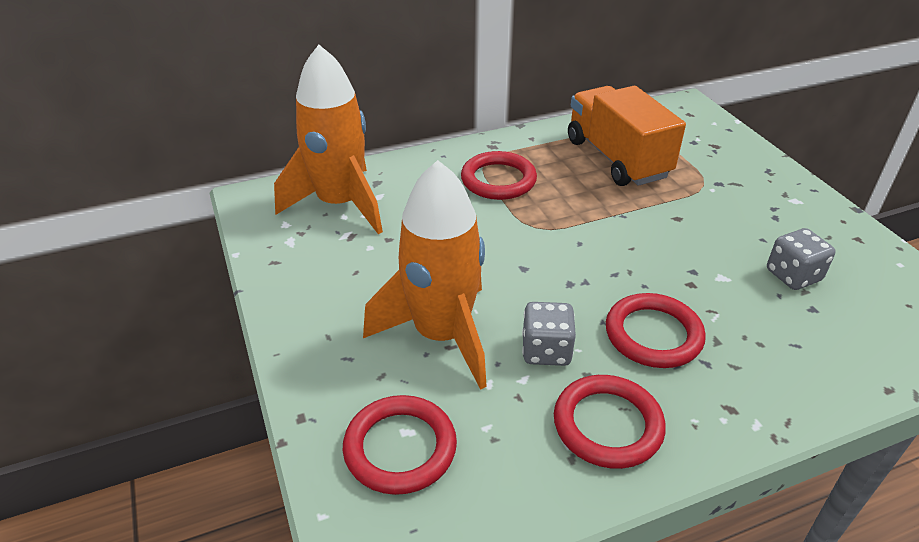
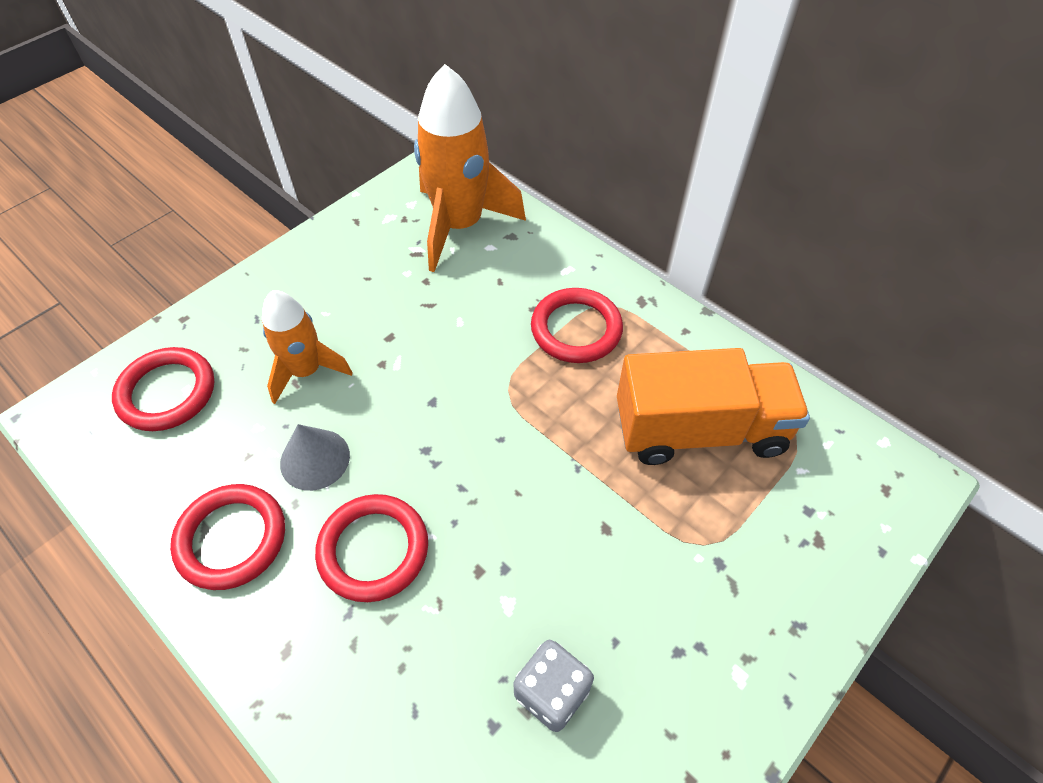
camera: 65 degrees right, 15 degrees up
orange rocket [363,160,487,390] -> orange rocket [262,290,353,404], size x0.60
grey dice [522,302,576,366] -> grey cone [280,424,350,491]
orange truck [568,86,686,186] -> orange truck turned 45 degrees clockwise [617,348,810,465]

